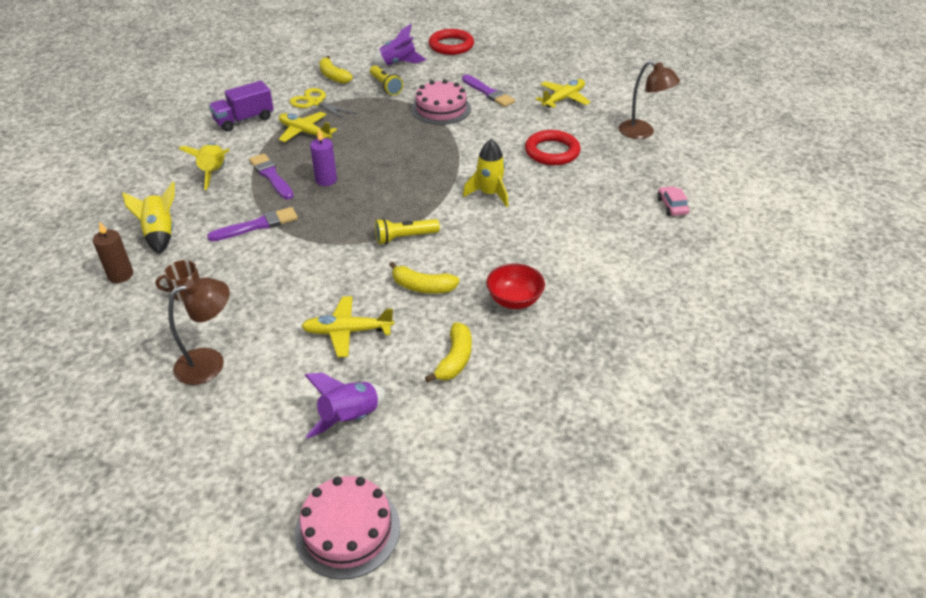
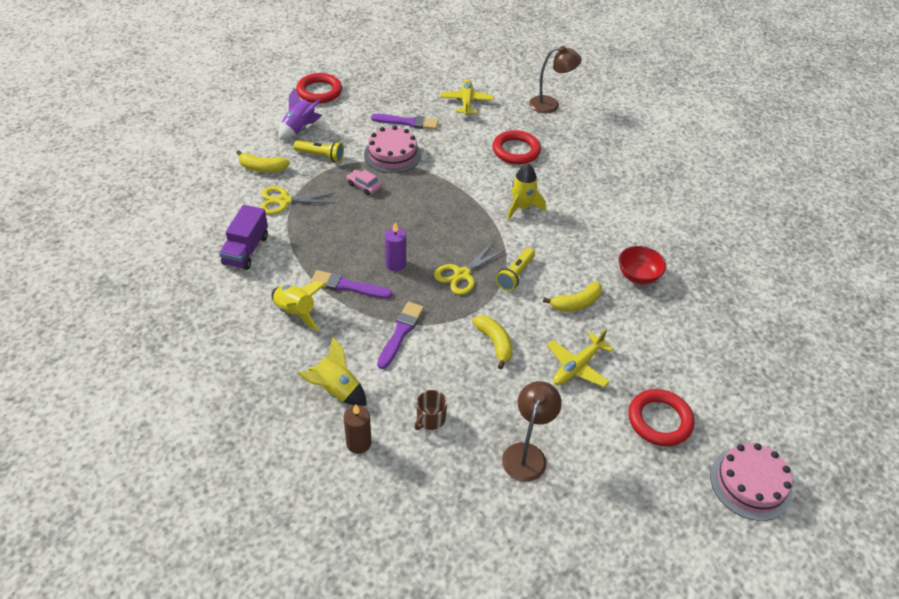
camera: 45 degrees left, 5 degrees up
yellow plane [279,112,337,142] -> none
purple rocket [305,373,386,438] -> red ring [629,389,694,446]
yellow banana [425,323,472,383] -> yellow banana moved to [472,315,513,369]
pink car [657,186,689,216] -> pink car moved to [347,170,382,195]
none -> yellow scissors [434,242,505,295]

